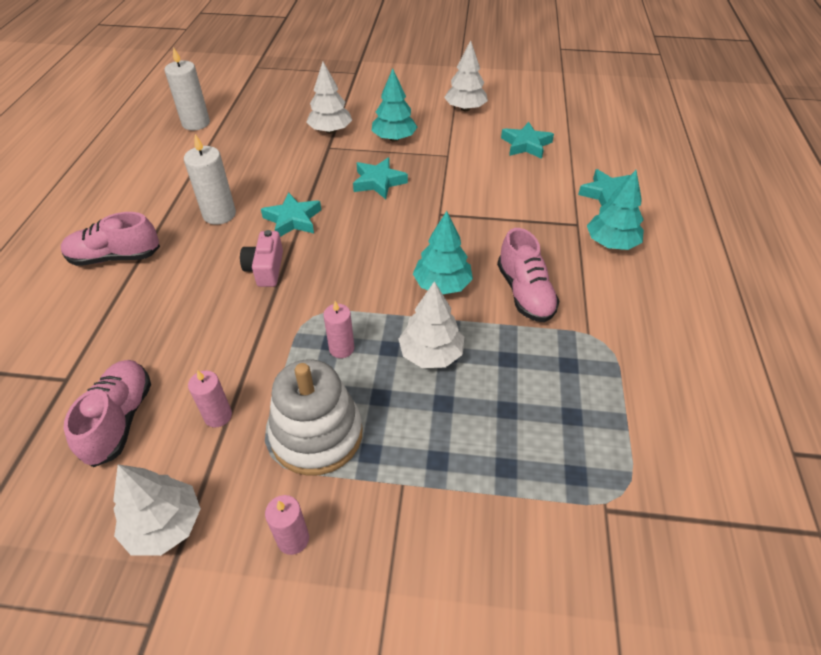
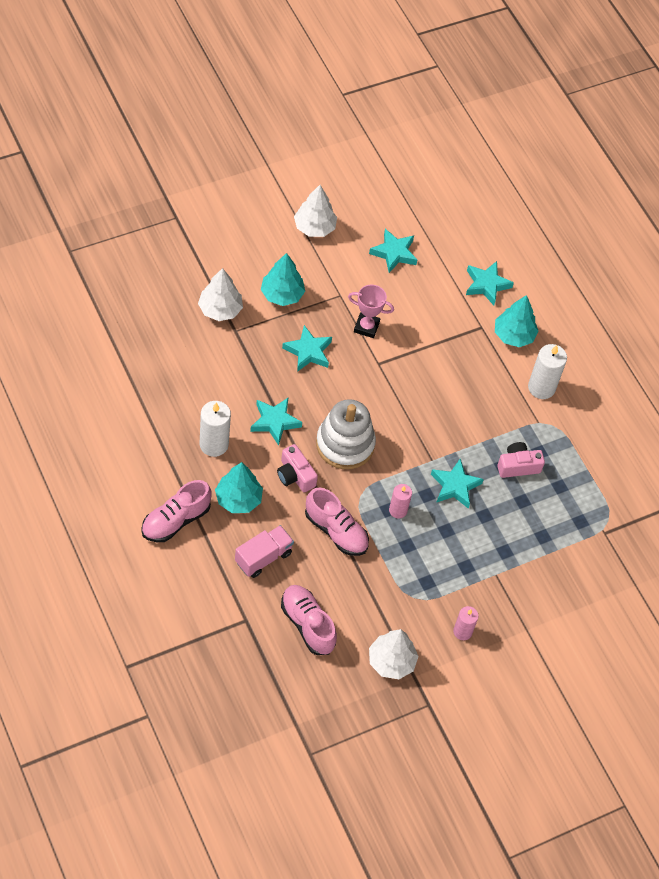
camera: 40 degrees left, 10 degrees up
white candle [164,47,210,130] -> white candle moved to [528,344,567,399]
pink candle [188,370,232,427] -> none
white stacking toy [267,359,362,476] -> white stacking toy moved to [316,399,376,469]
white tree [398,281,464,368] -> turquoise star [431,459,484,509]
turquoise tree [413,211,473,294] -> turquoise tree moved to [215,462,263,513]
pink shoe [497,228,560,322] -> pink shoe moved to [305,488,369,556]
none -> pink truck [235,525,294,578]
none -> pink trophy [348,285,394,338]
none -> pink camera [497,442,545,478]

